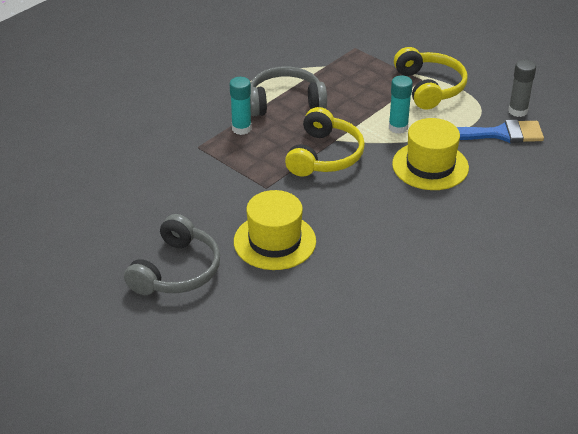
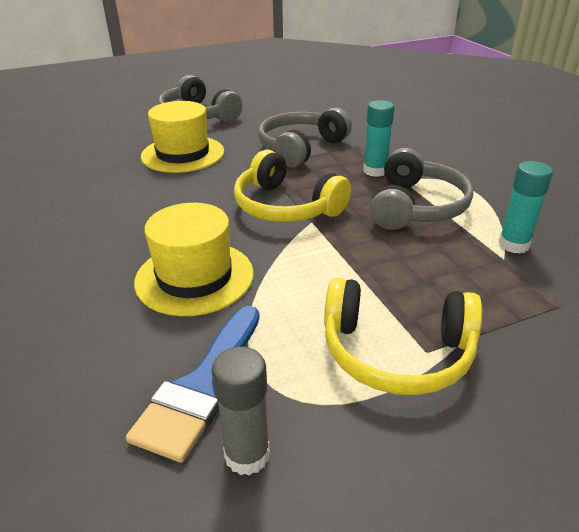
camera: 115 degrees right, 5 degrees down
turquoise glue stick [389,75,413,134] -> turquoise glue stick moved to [498,161,553,254]
none -> grey headphones [258,108,352,168]

